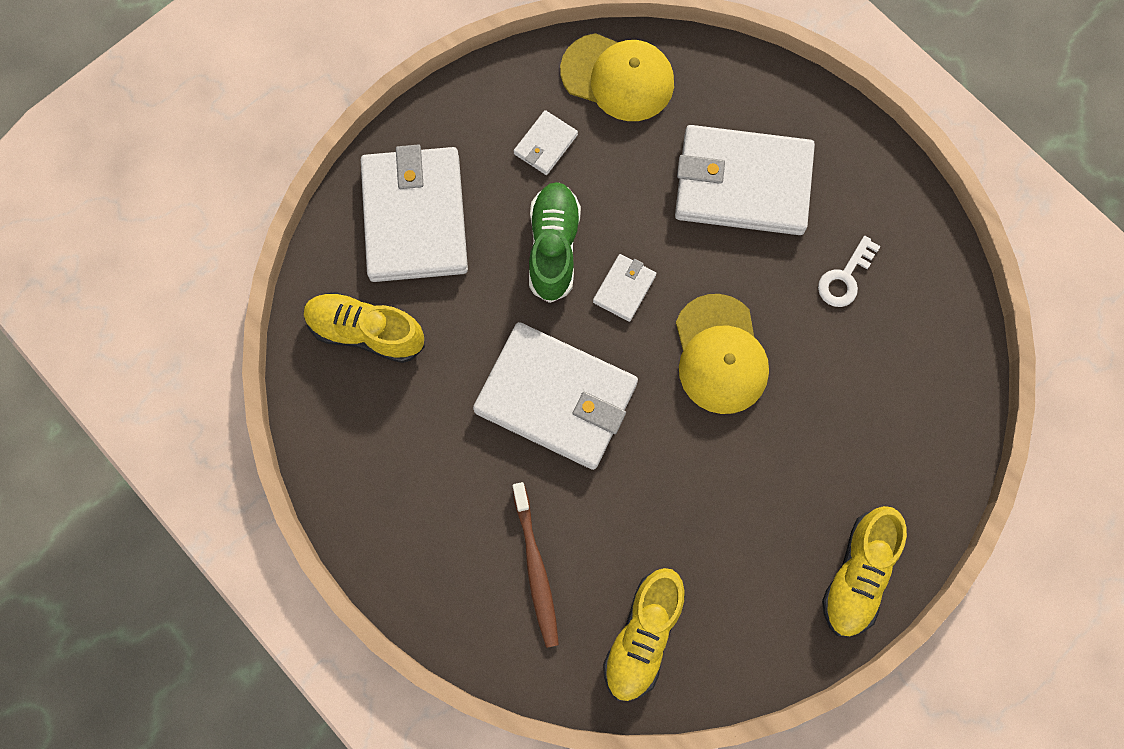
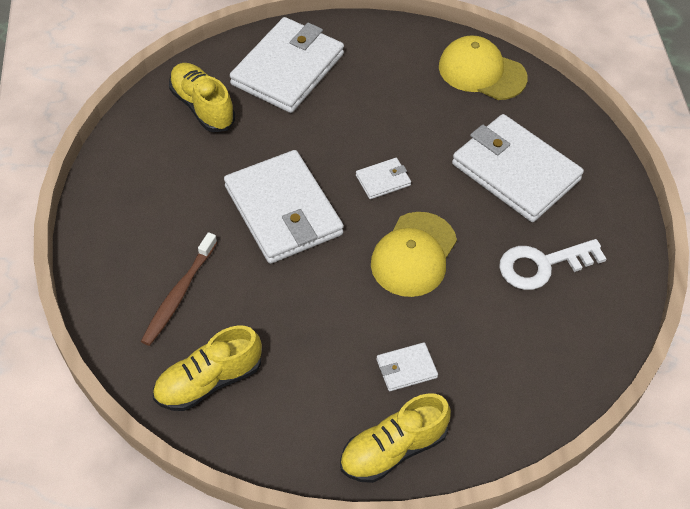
camera: 35 degrees right, 20 degrees down
white wallet [514,110,578,175] -> white wallet moved to [376,342,438,391]
green shoe [529,182,581,303] -> none
yellow cap [560,33,674,121] -> yellow cap turned 150 degrees clockwise [439,35,528,100]
white key [818,236,881,307] -> white key [499,239,607,290], size x1.54

